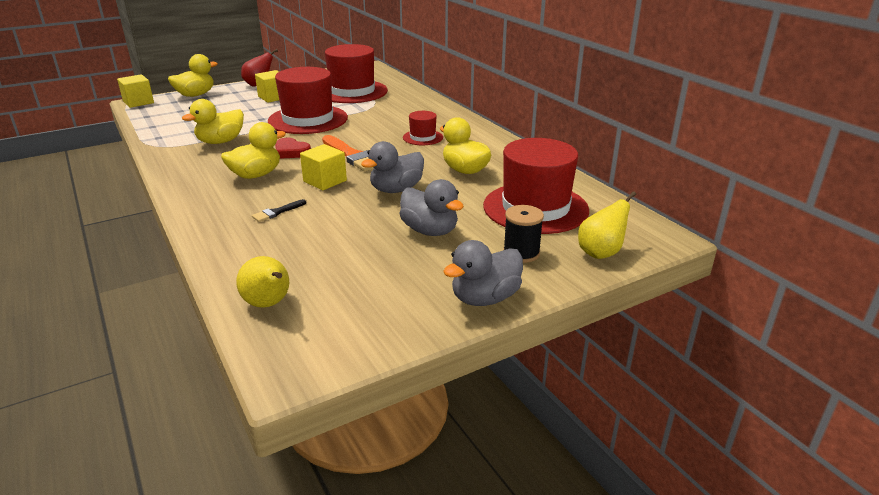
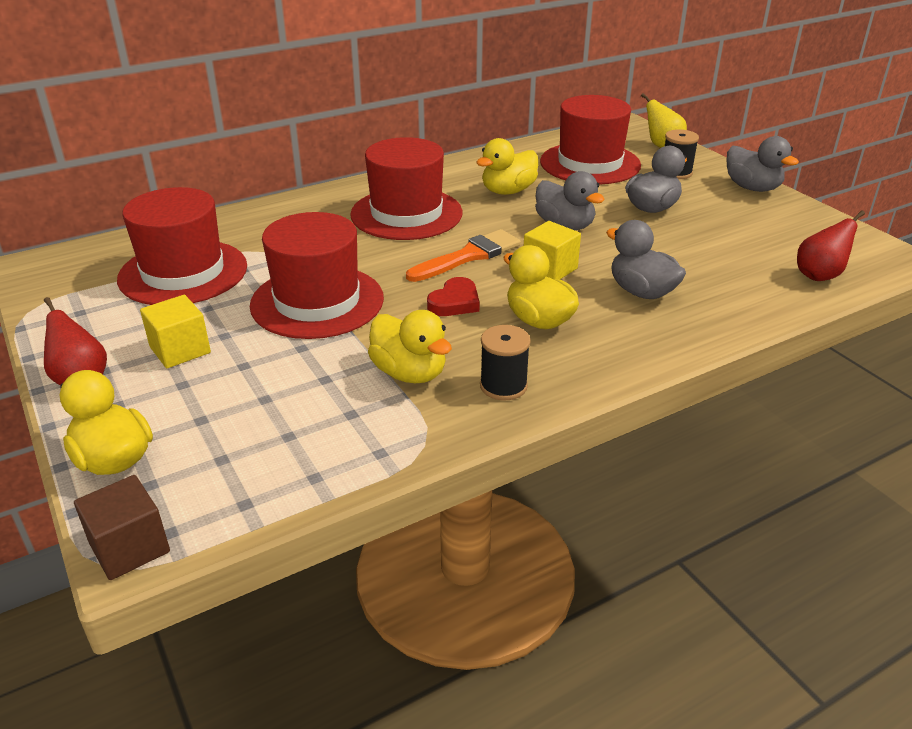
camera: 90 degrees left, 5 degrees up
yellow cube [117,74,154,108] -> brown cube [74,475,170,580]
yellow pear [236,256,289,308] -> red pear [797,210,865,281]
black brush [252,199,306,222] -> grey duck [606,220,686,299]
red hat [403,111,443,145] -> red hat [350,137,463,240], size x2.08
none -> black spool [480,325,531,400]

